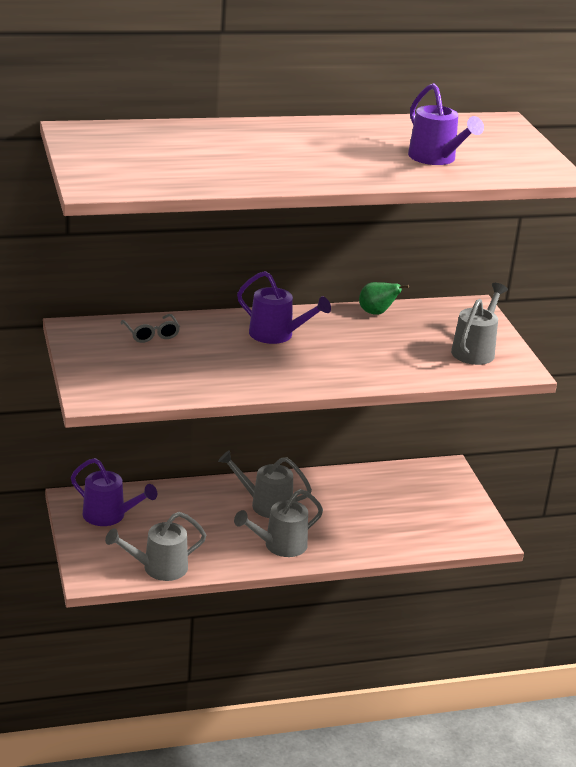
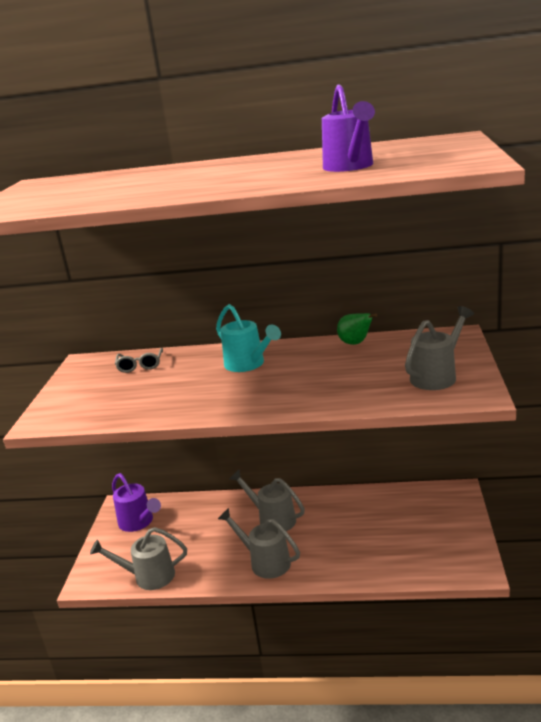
camera: 25 degrees right, 5 degrees down
grey watering can [234,489,323,557] -> grey watering can turned 45 degrees clockwise [218,508,300,579]
purple watering can [237,271,331,344] -> turquoise watering can [216,304,281,372]

